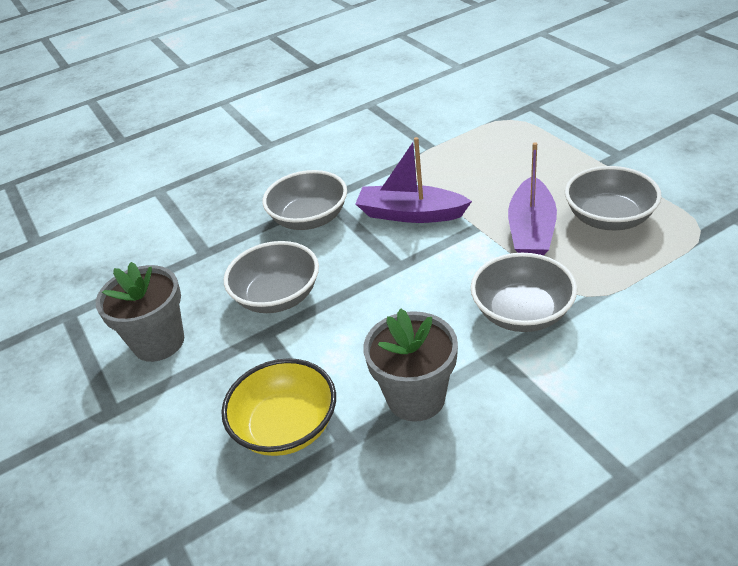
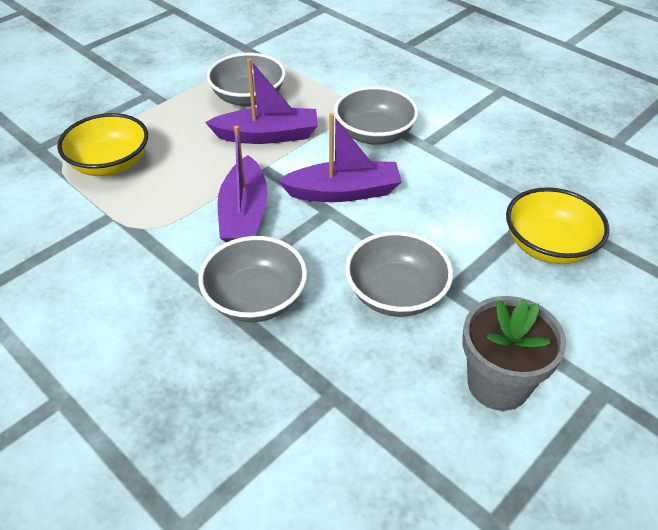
camera: 110 degrees left, 5 degrees up
grey flower pot [363,308,458,422] -> none
none -> yellow bowl [57,113,148,176]
none -> purple boat [277,113,402,202]

